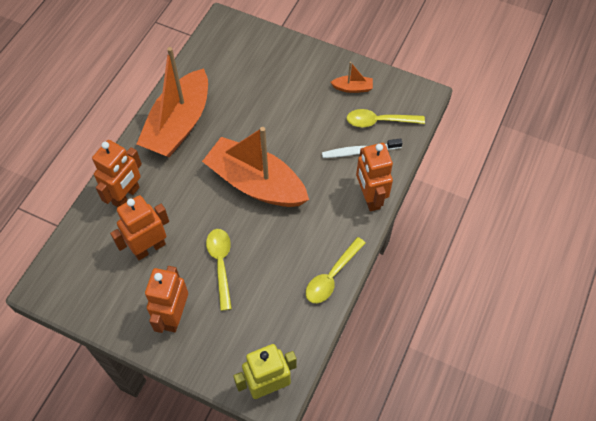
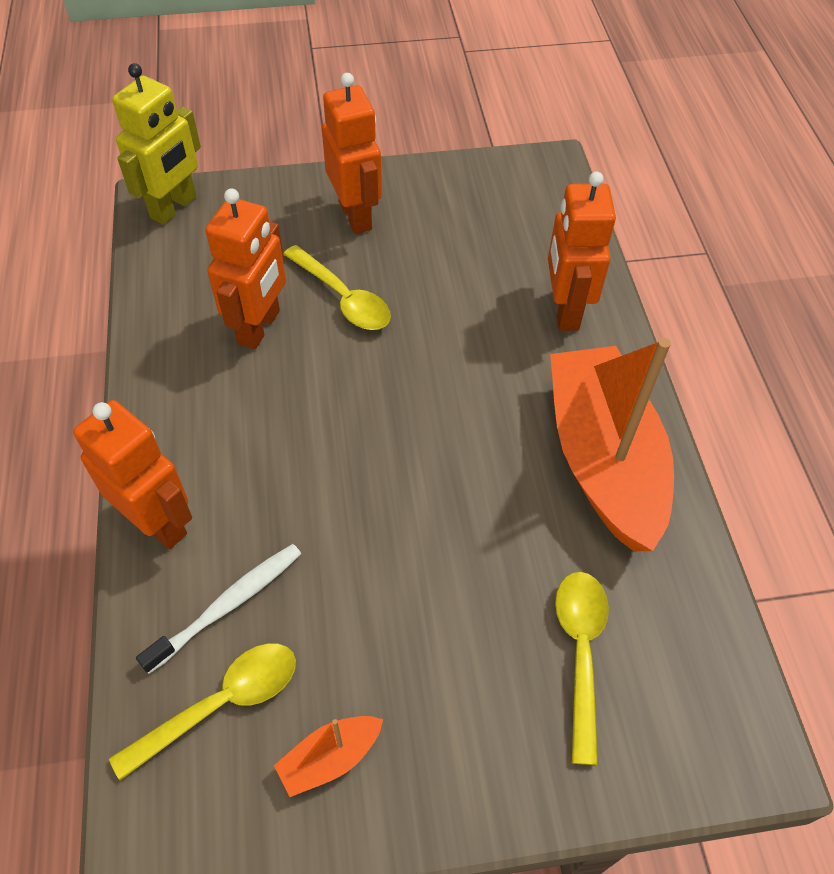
camera: 145 degrees right, 5 degrees down
orange robot [110,195,169,260] -> orange robot moved to [206,188,286,349]
orange boat [202,127,309,207] -> none
yellow spoon [306,237,366,303] -> yellow spoon moved to [555,572,609,765]

